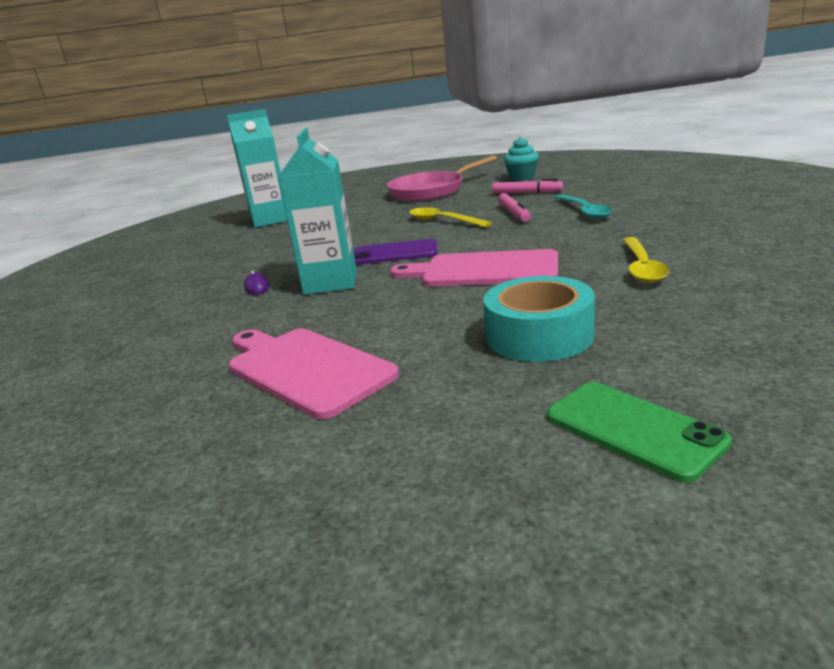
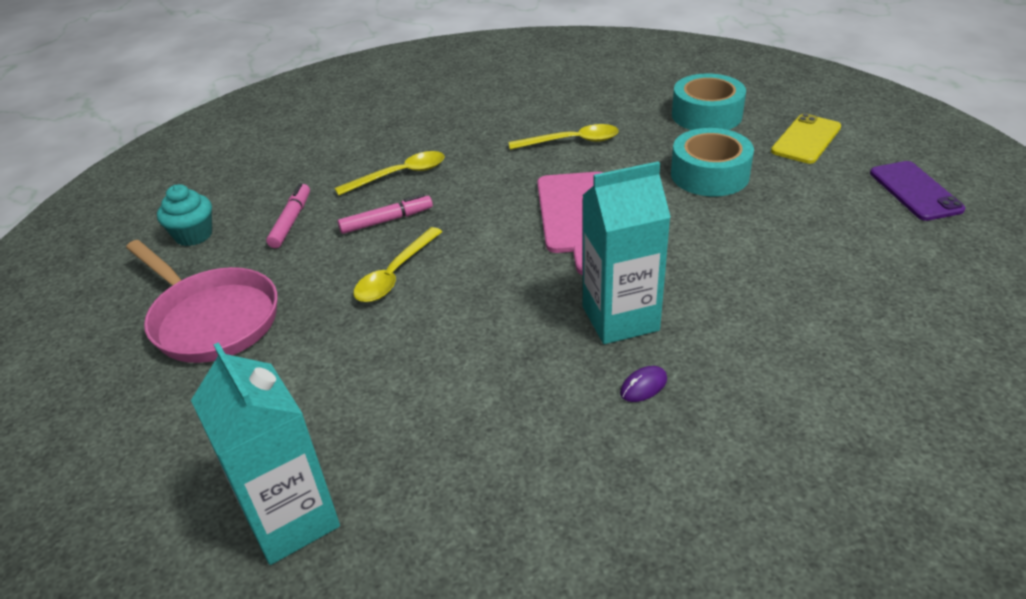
camera: 105 degrees left, 15 degrees up
pink cutting board [229,329,399,419] -> none
purple phone [354,239,437,265] -> purple phone moved to [870,161,965,221]
green phone [547,382,732,482] -> yellow phone [771,113,841,164]
turquoise spoon [555,194,613,219] -> yellow spoon [334,151,445,195]
none -> turquoise tape [672,74,746,130]

